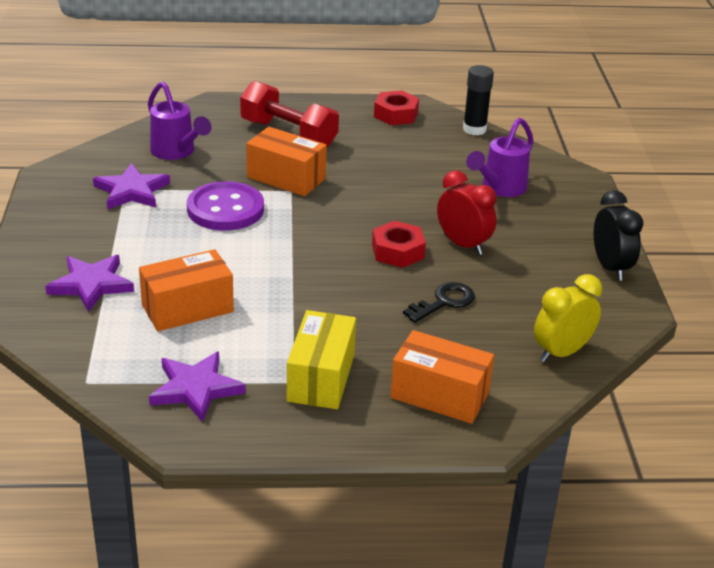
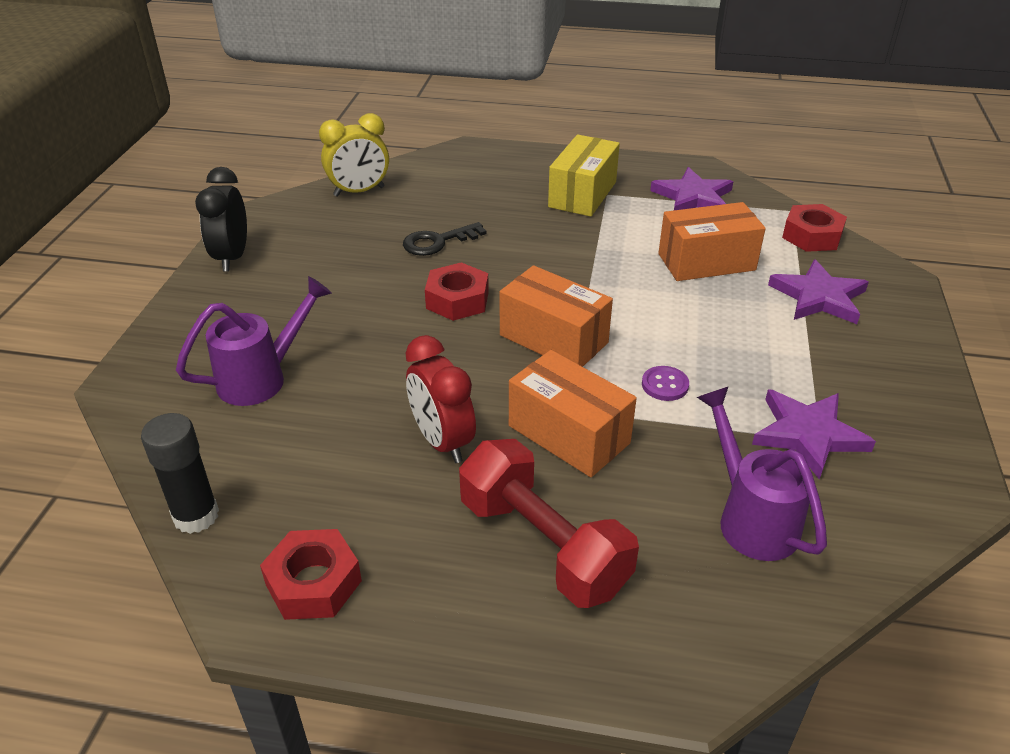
camera: 165 degrees left, 5 degrees up
purple button [187,181,264,231] -> purple button [642,366,689,401], size x0.43
orange box [390,330,494,424] -> orange box moved to [500,265,613,367]
red clock [437,170,497,255] -> red clock moved to [406,335,476,463]
none -> red nut [782,204,847,252]

